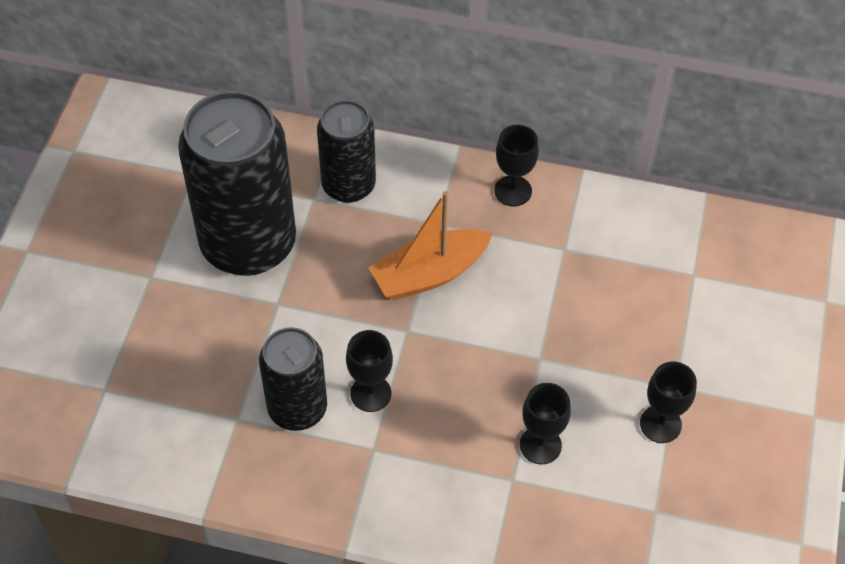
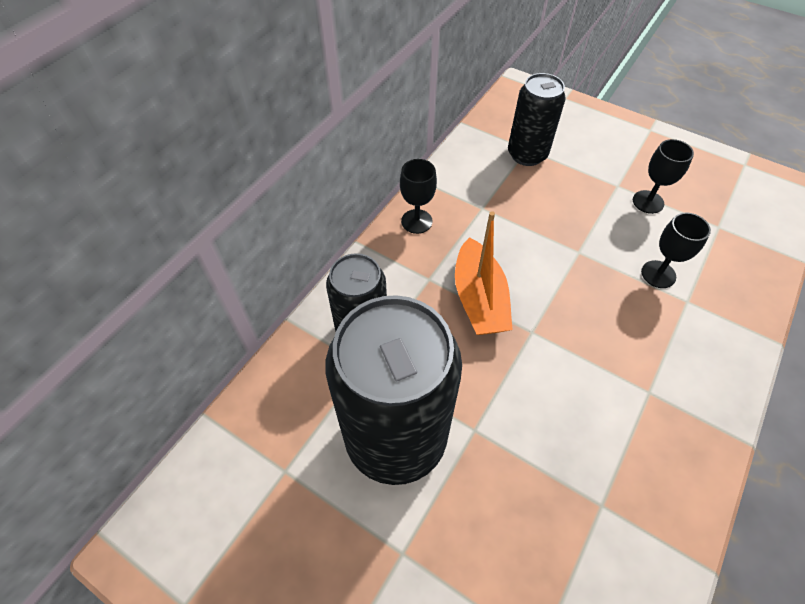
camera: 70 degrees left, 0 degrees up
black can [259,327,327,431] -> black can moved to [508,73,566,166]
black goblet [346,330,393,412] -> none

